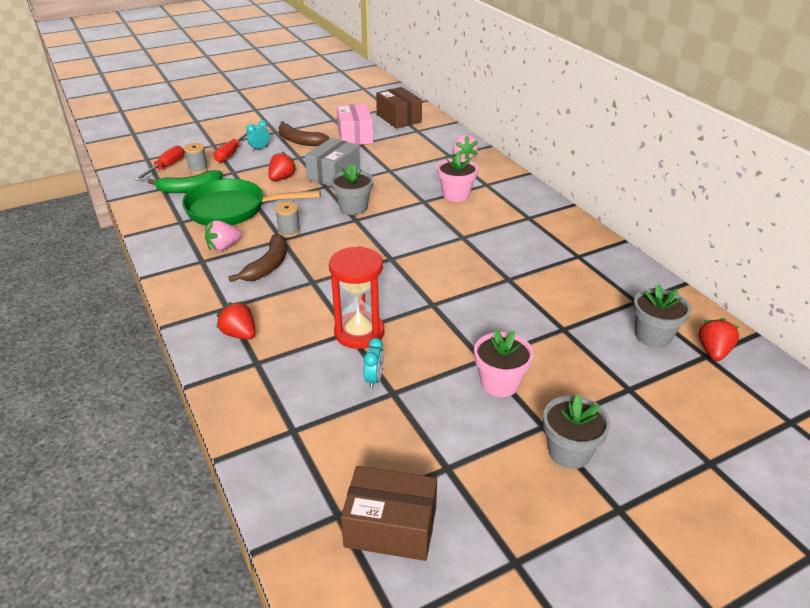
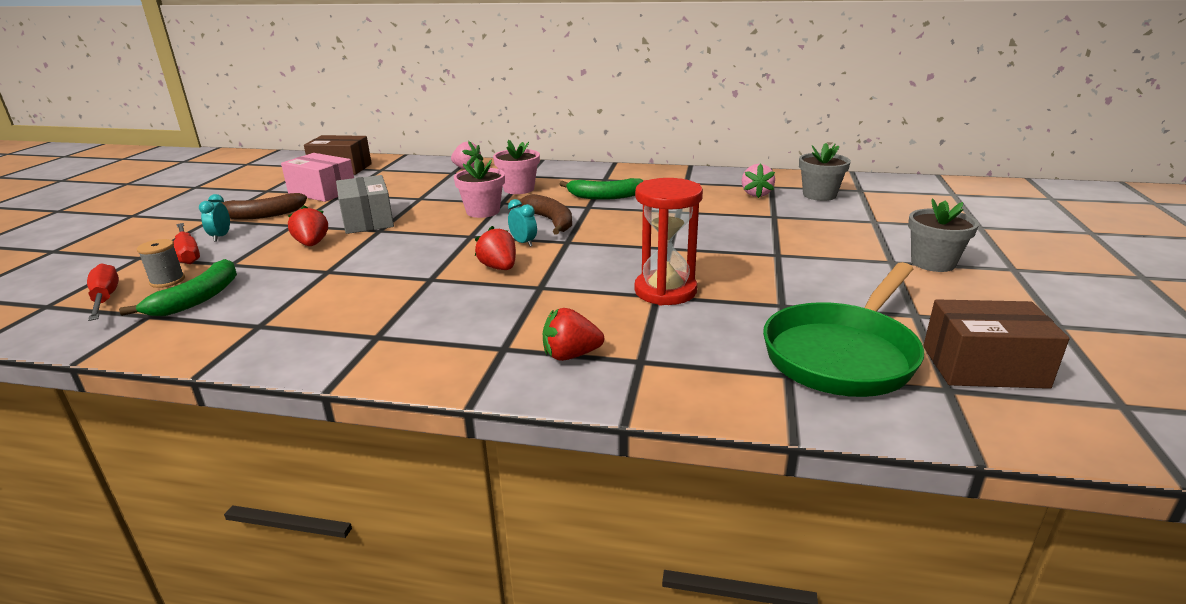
camera: 50 degrees left, 10 degrees down
green pan [182,179,321,225] -> green pan moved to [763,262,924,397]
pink strawberry [205,220,242,251] -> pink strawberry moved to [742,163,775,198]
brown banana [228,234,287,282] -> brown banana moved to [519,194,572,235]
grey spool [275,202,300,237] -> none
grey flower pot [331,164,373,215] -> none
brown box [341,466,437,561] -> brown box turned 45 degrees clockwise [923,299,1069,389]
turquoise clock [363,338,384,389] -> turquoise clock moved to [508,199,537,247]
pink flower pot [474,329,534,397] -> pink flower pot moved to [454,158,505,218]
red strawberry [699,318,739,361] -> red strawberry moved to [475,226,516,270]
none -> green banana [560,178,644,200]

